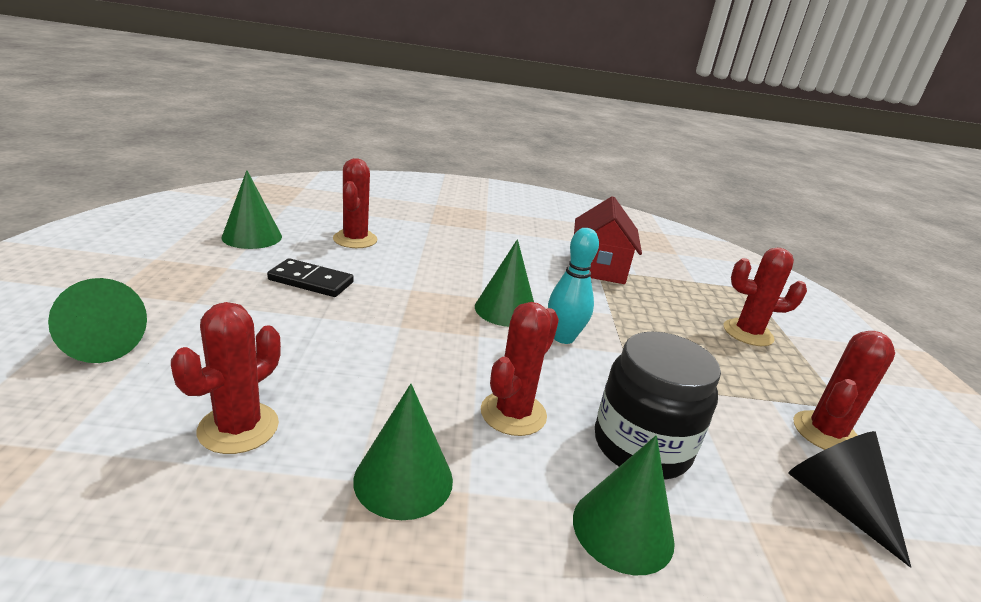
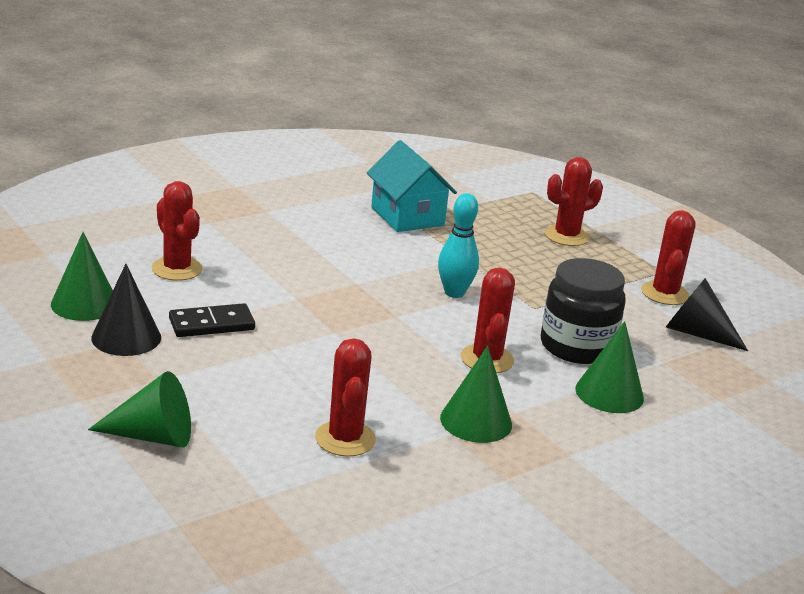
camera: 35 degrees left, 0 degrees up
green cone [475,239,534,327] -> none
red house [574,196,642,284] -> turquoise house [367,140,457,232]
none -> black cone [91,264,161,356]

